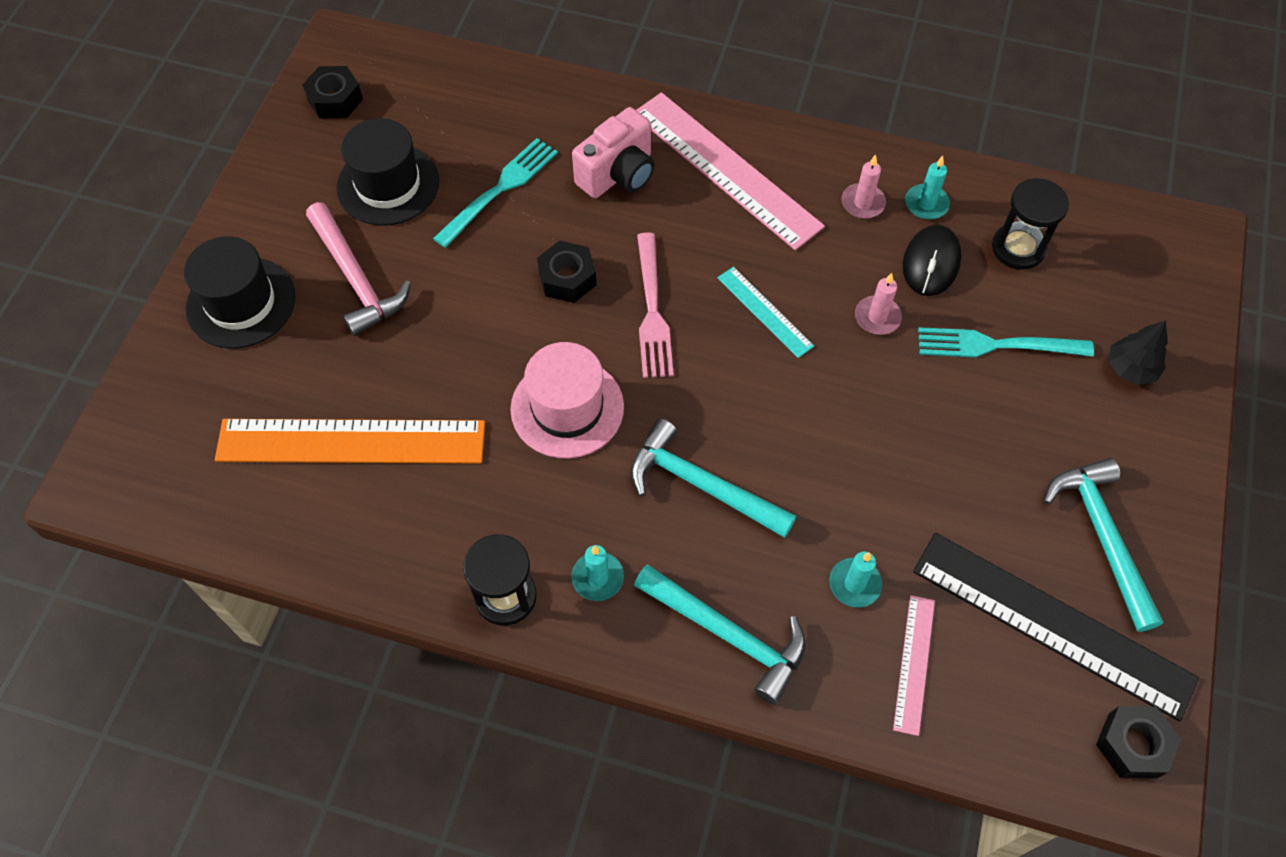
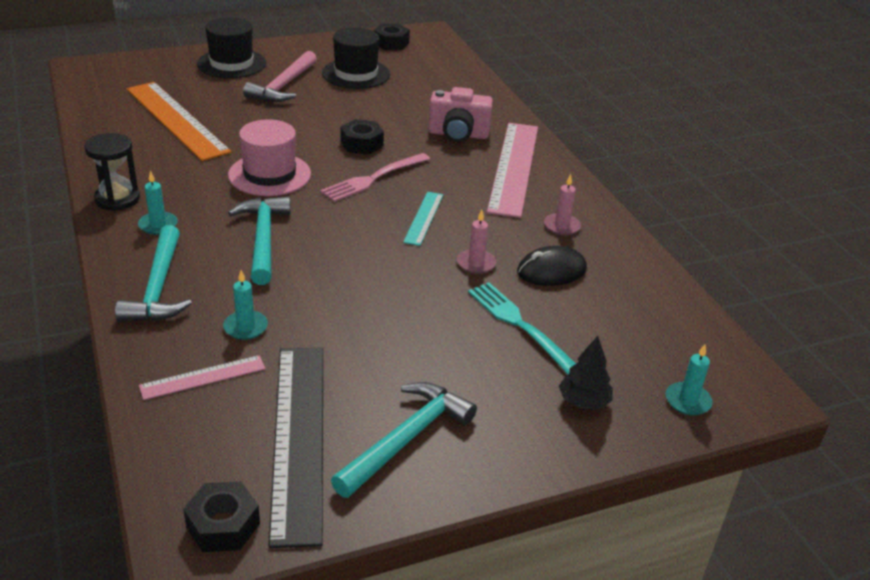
camera: 50 degrees right, 25 degrees down
turquoise fork [433,138,558,248] -> none
turquoise candle [905,156,950,220] -> turquoise candle moved to [666,344,712,415]
black hourglass [992,178,1069,269] -> none

